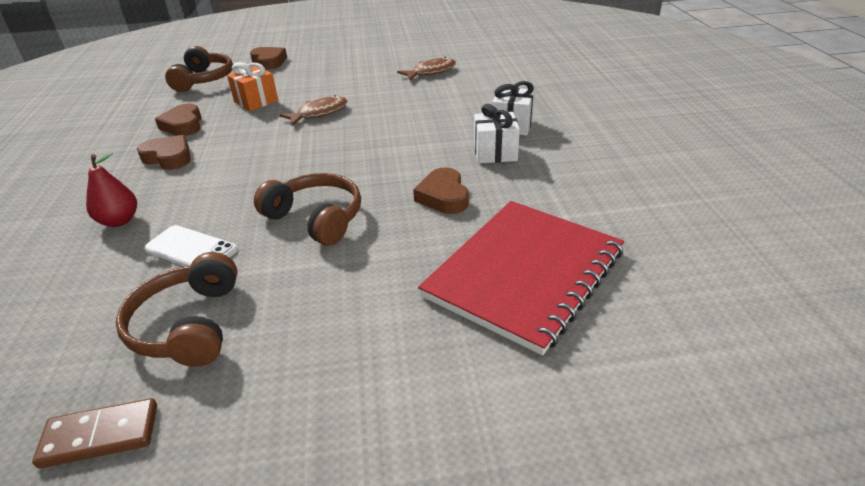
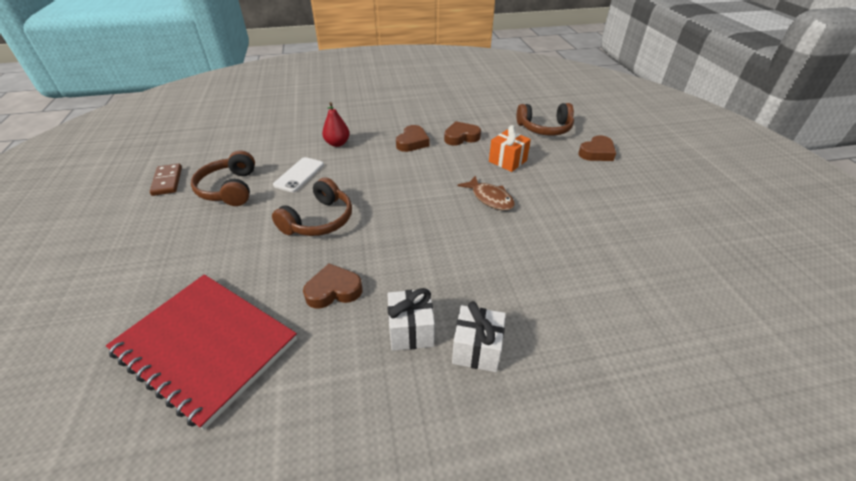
camera: 85 degrees right, 5 degrees up
brown headphones [116,252,238,367] -> brown headphones turned 90 degrees counterclockwise [191,151,255,206]
brown fish [397,57,456,80] -> none

